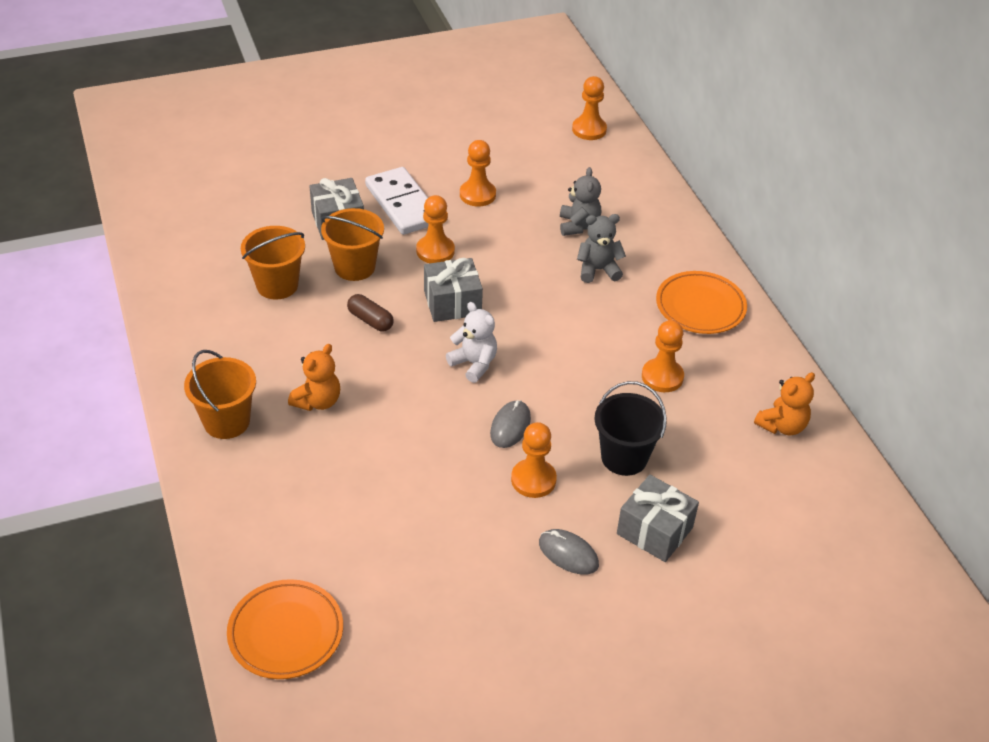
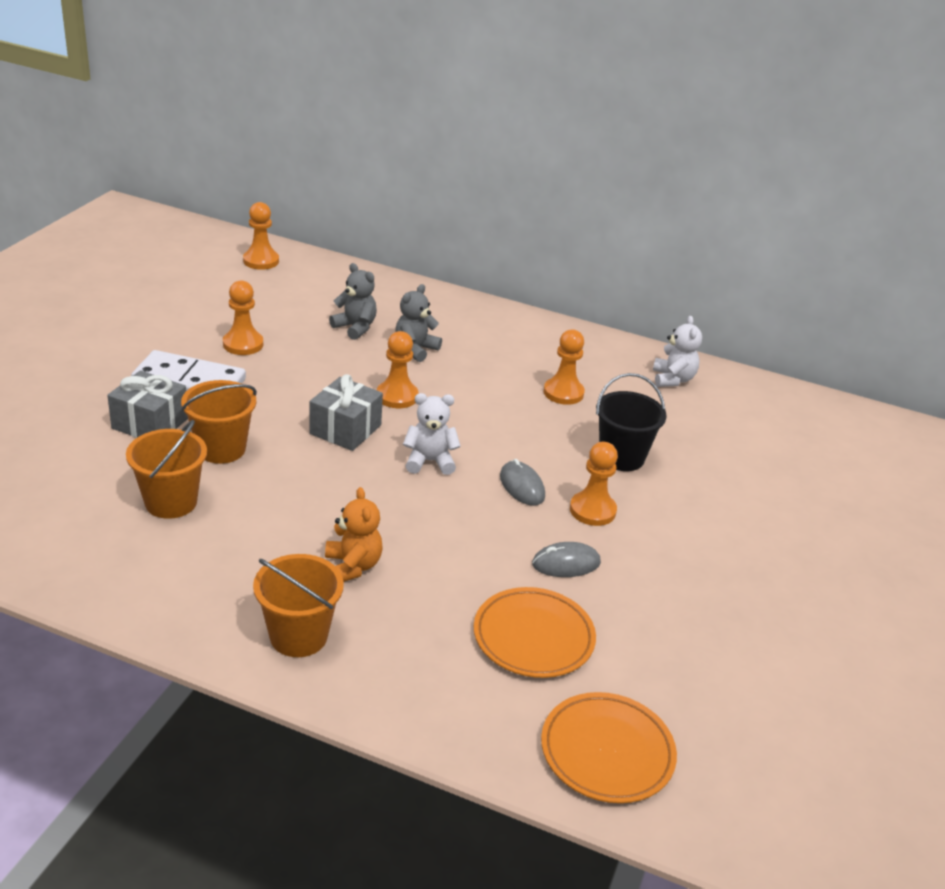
camera: 50 degrees left, 10 degrees down
brown capsule [347,294,394,332] -> none
orange pawn [416,195,455,263] -> orange pawn moved to [377,331,419,408]
grey mouse [539,529,599,575] -> grey mouse moved to [532,542,601,577]
grey gift [617,475,699,562] -> none
orange plate [656,271,747,334] -> orange plate moved to [474,587,596,678]
orange teddy bear [754,372,815,435] -> white teddy bear [653,316,702,387]

